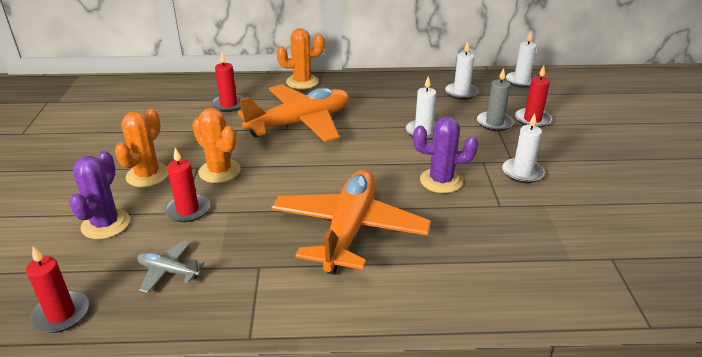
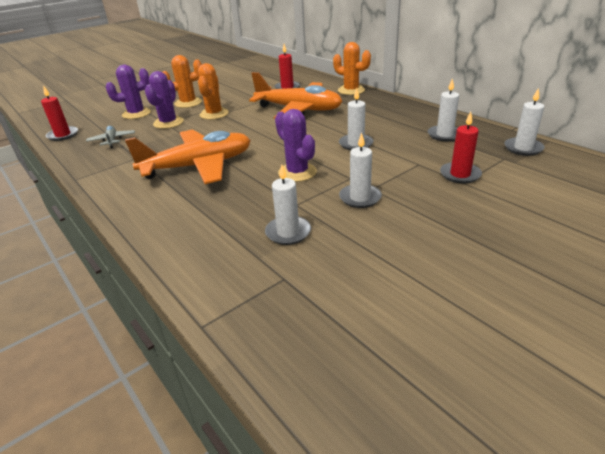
camera: 55 degrees right, 0 degrees up
red candle [164,148,210,222] -> purple cactus [145,71,184,129]
grey candle [477,68,514,131] -> none
none -> white candle [265,165,311,245]

